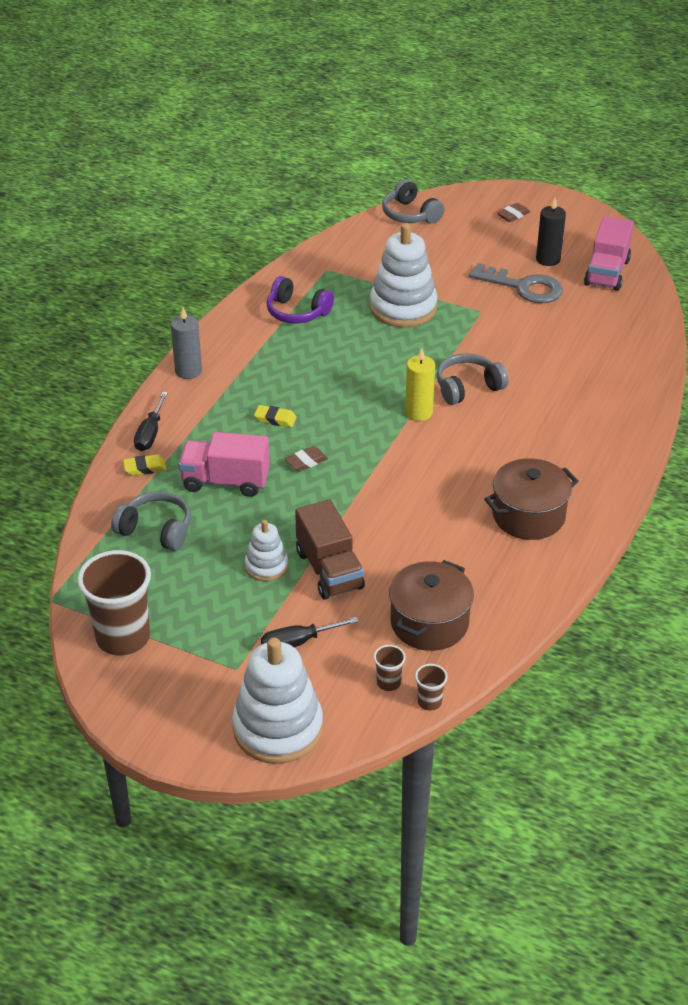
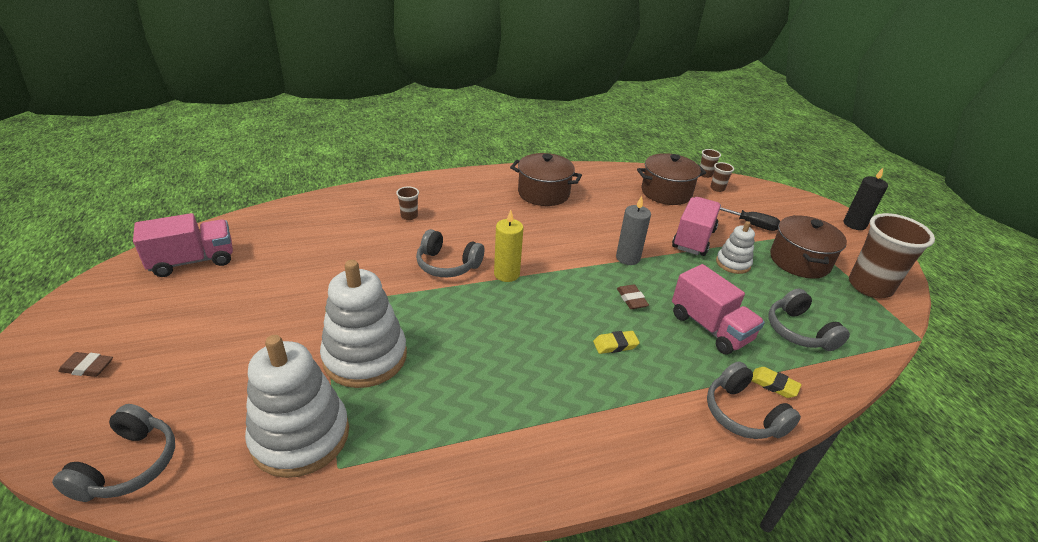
camera: 135 degrees left, 5 degrees down
black screwdriver [134,392,168,451] -> grey headphones [707,361,801,439]
grey candle [171,308,202,379] -> grey candle moved to [616,196,651,265]
white stacking toy [232,638,323,764] -> white stacking toy moved to [245,335,349,478]
yellow eraser [254,405,297,427] -> yellow eraser turned 75 degrees counterclockwise [593,331,640,354]
purple headphones [266,276,334,324] -> none
brown eraser [285,446,328,472] -> brown eraser turned 60 degrees clockwise [617,284,649,309]
brown truck [295,500,365,600] -> pink truck [672,197,721,256]
grey key [469,263,563,303] -> none
black candle [536,198,566,266] -> black candle moved to [844,168,888,230]
none -> brown cup [396,186,419,220]
none -> brown pot [770,215,847,279]

